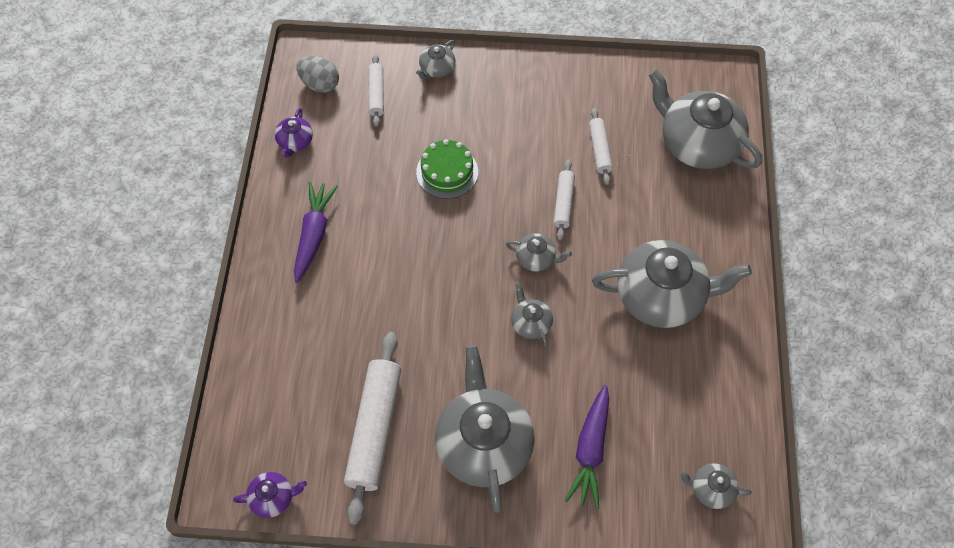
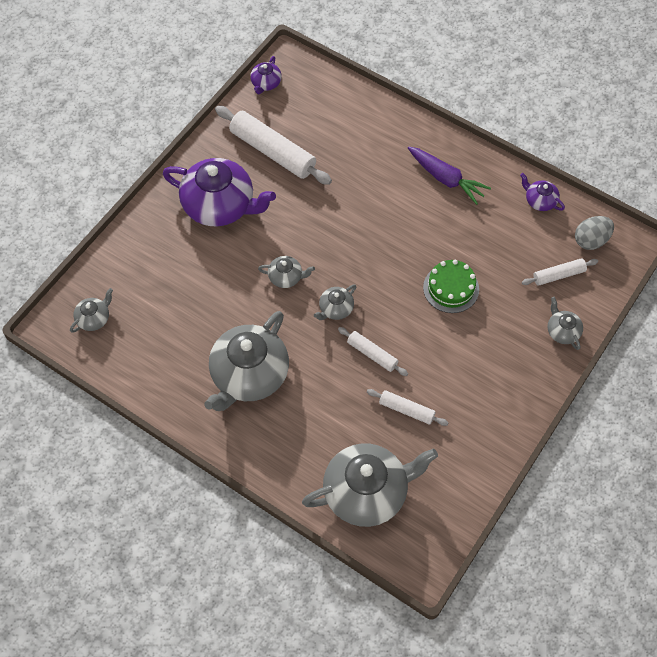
camera: 120 degrees right, 0 degrees up
white rolling pin [368,54,384,127] -> white rolling pin turned 45 degrees counterclockwise [522,258,598,286]
grey teapot [435,345,535,513] -> purple teapot [163,158,276,226]
purple carrot [565,385,609,509] -> none

